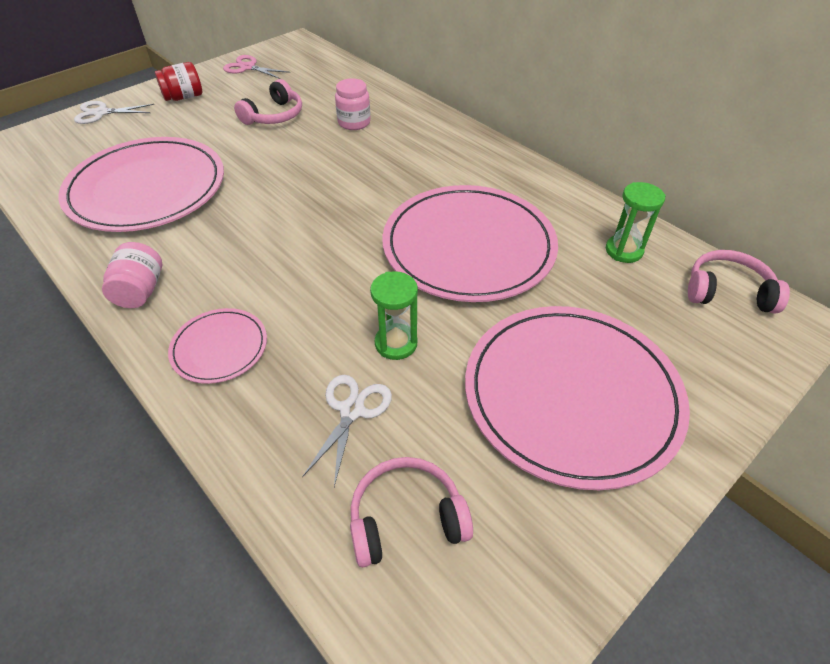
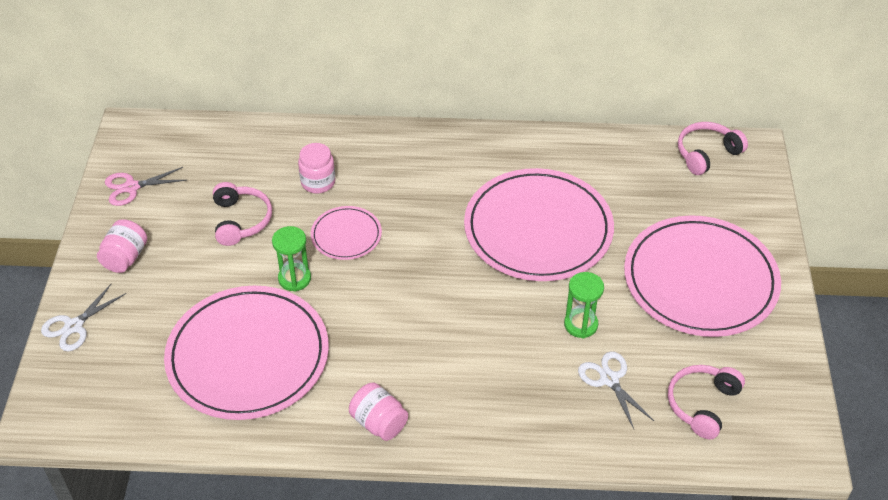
camera: 45 degrees left, 0 degrees up
red jar [155,62,202,101] -> pink jar [97,219,147,273]
pink plate [168,308,267,384] -> pink plate moved to [311,206,382,260]
green hourglass [606,182,666,263] -> green hourglass moved to [272,226,311,292]

